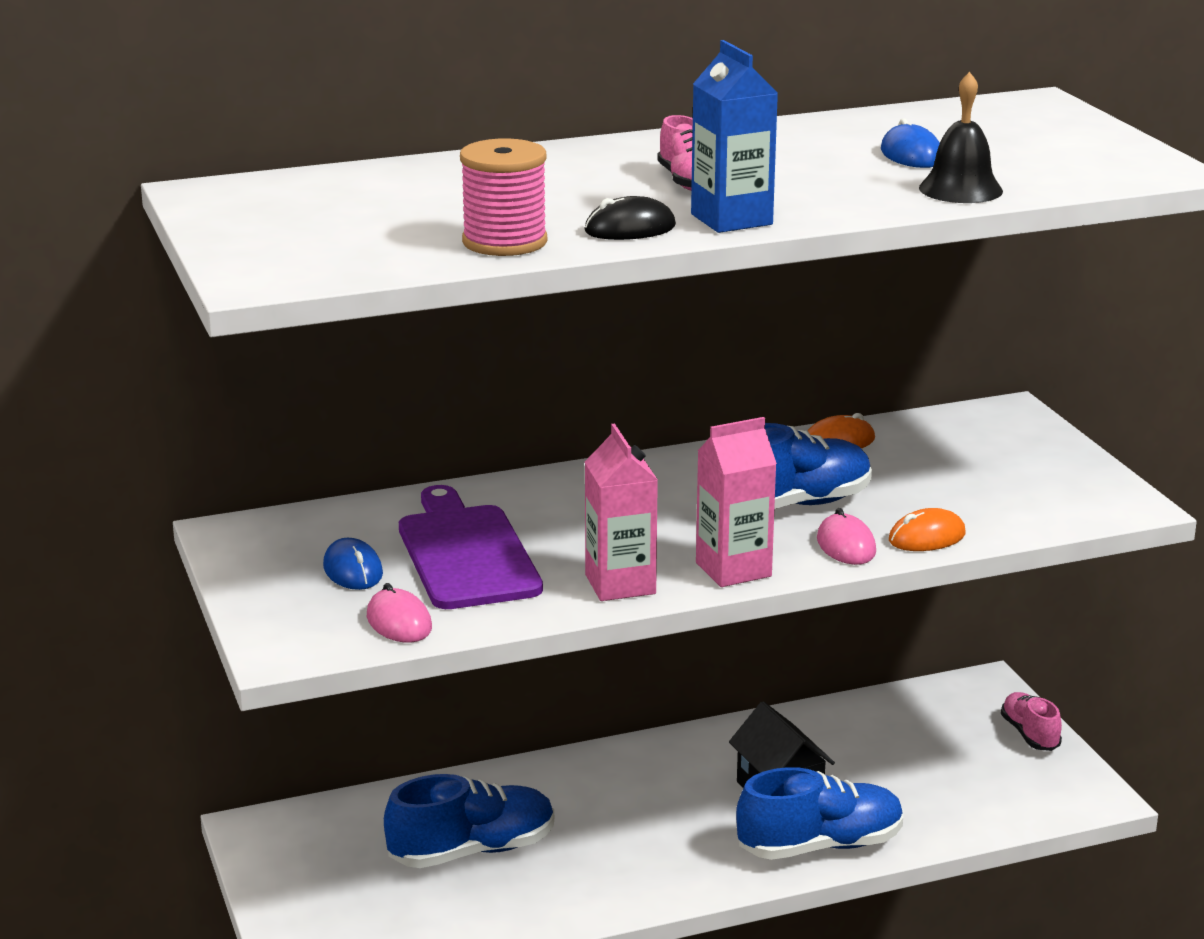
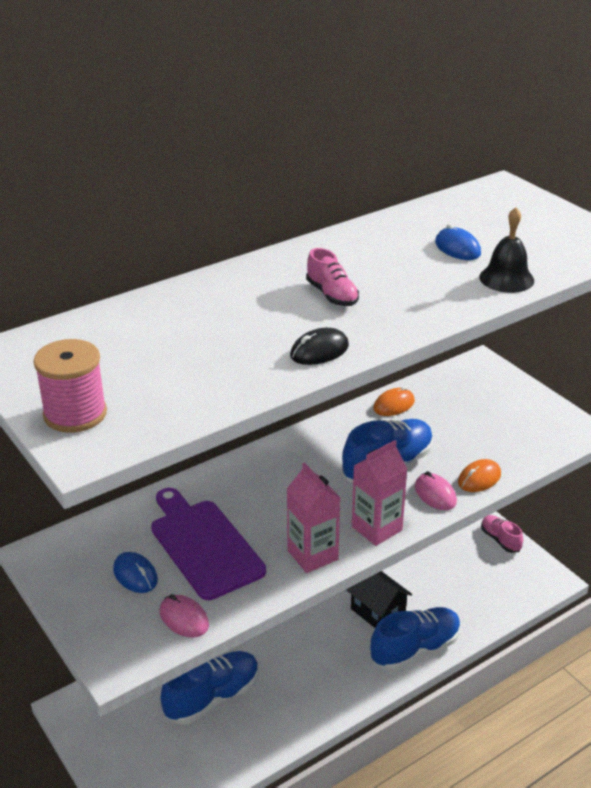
camera: 15 degrees left, 10 degrees up
pink spool [460,138,547,256] -> pink spool moved to [33,339,107,433]
blue carton [691,40,778,233] -> none

